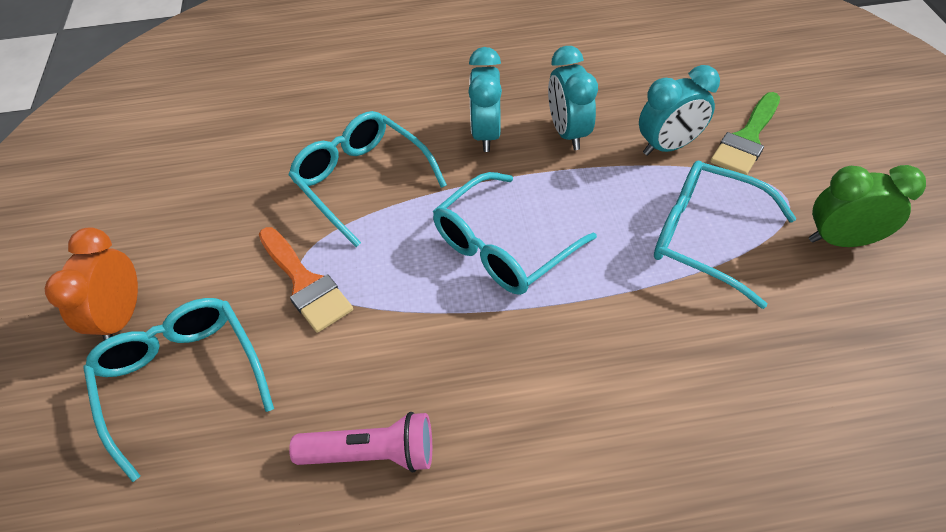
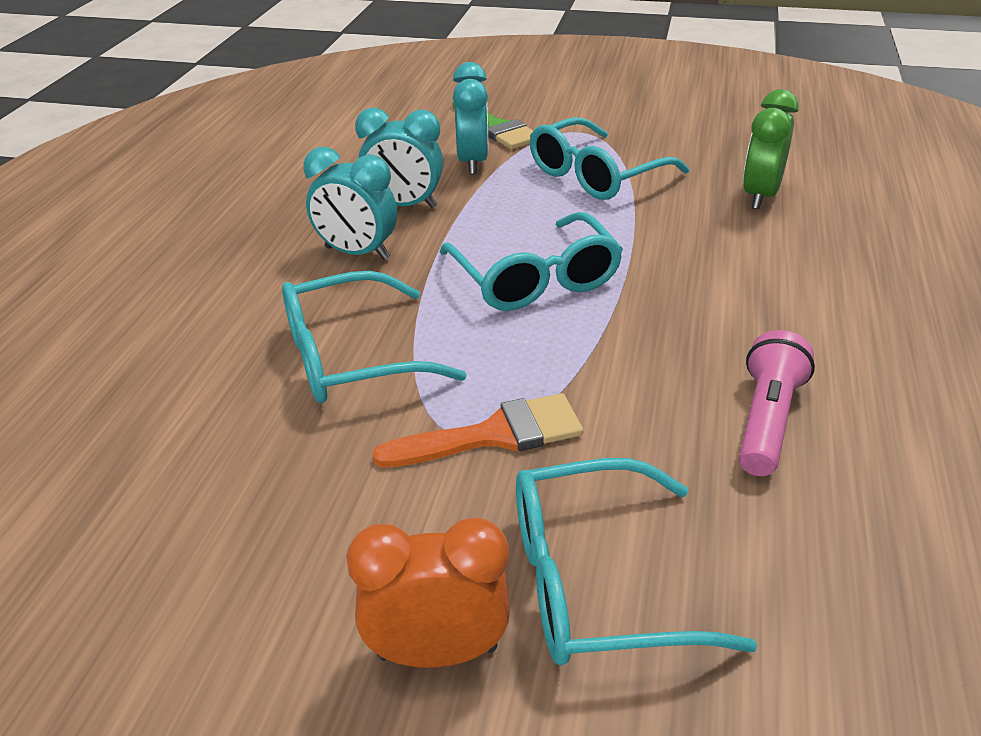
camera: 70 degrees left, 15 degrees down
orange clock [45,227,138,340] -> orange clock turned 150 degrees clockwise [346,518,510,668]
green clock [809,165,926,247] -> green clock moved to [743,89,799,209]

